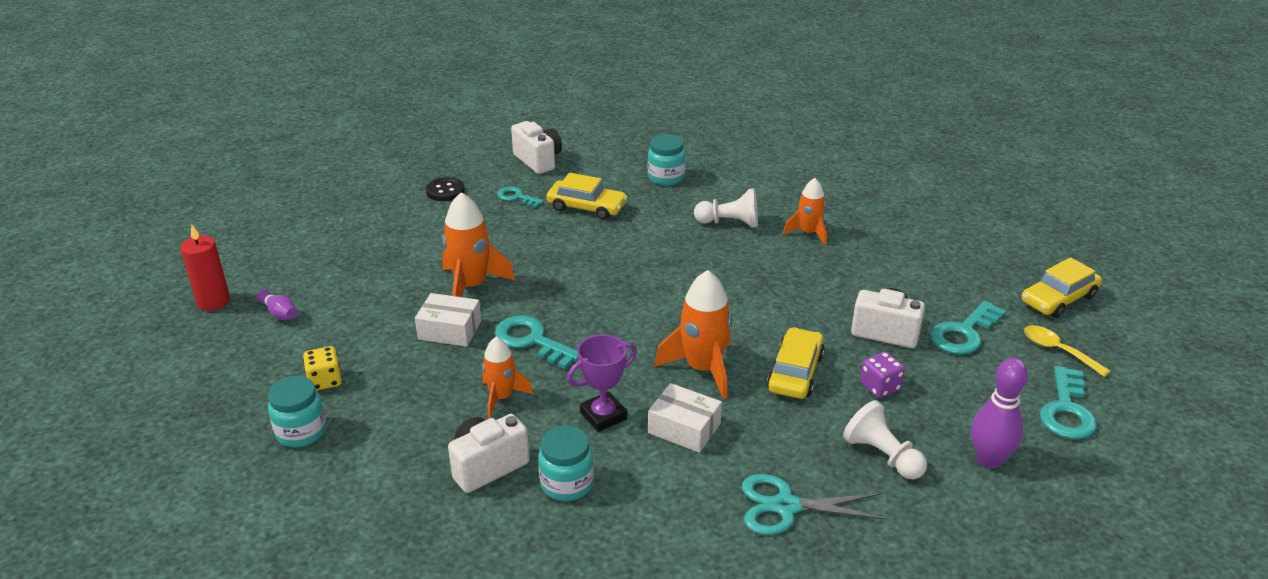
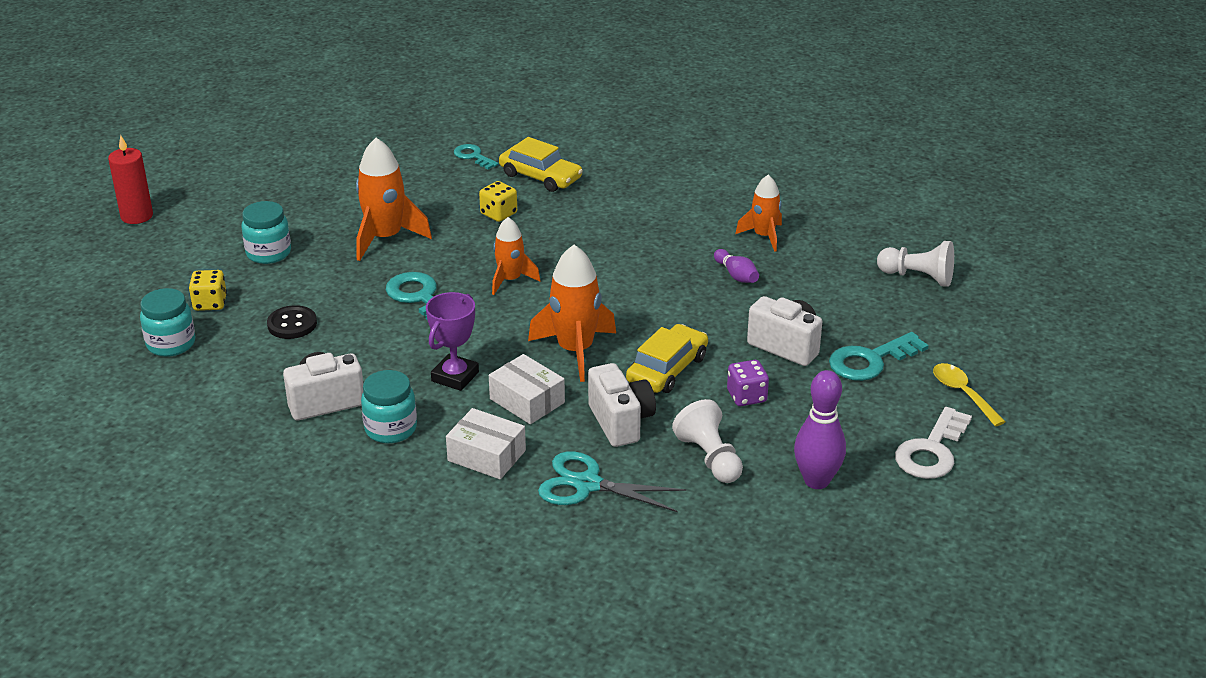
camera: 15 degrees right, 0 degrees up
purple bowling pin [257,290,297,320] -> purple bowling pin moved to [714,249,759,283]
white box [415,293,481,347] -> white box moved to [446,408,526,479]
black button [426,177,465,201] -> black button moved to [267,305,317,339]
orange rocket [482,337,533,418] -> orange rocket moved to [492,217,541,295]
white camera [511,121,562,174] -> white camera moved to [588,363,656,447]
purple trophy [567,335,637,432] -> purple trophy turned 45 degrees counterclockwise [426,292,479,391]
turquoise jar [648,134,686,185] -> turquoise jar moved to [241,201,291,264]
white pawn [694,189,758,228] -> white pawn moved to [877,241,954,287]
yellow car [1021,257,1102,318] -> none
turquoise key [1040,366,1097,439] -> white key [895,407,972,479]
none -> yellow dice [479,181,517,222]

